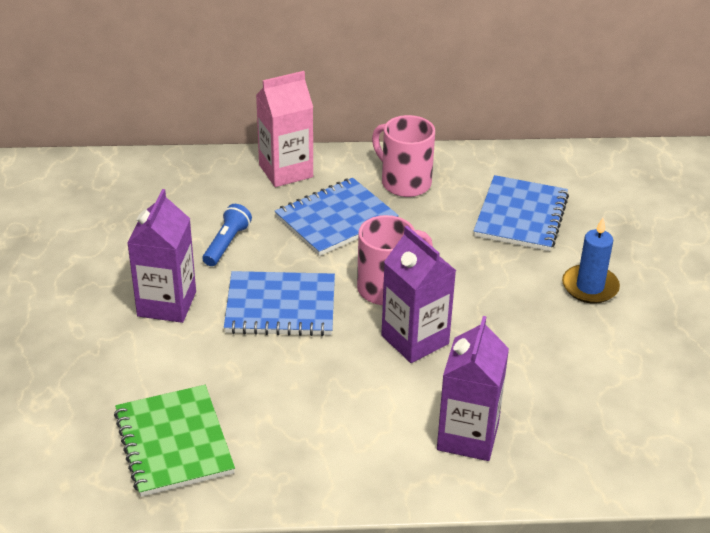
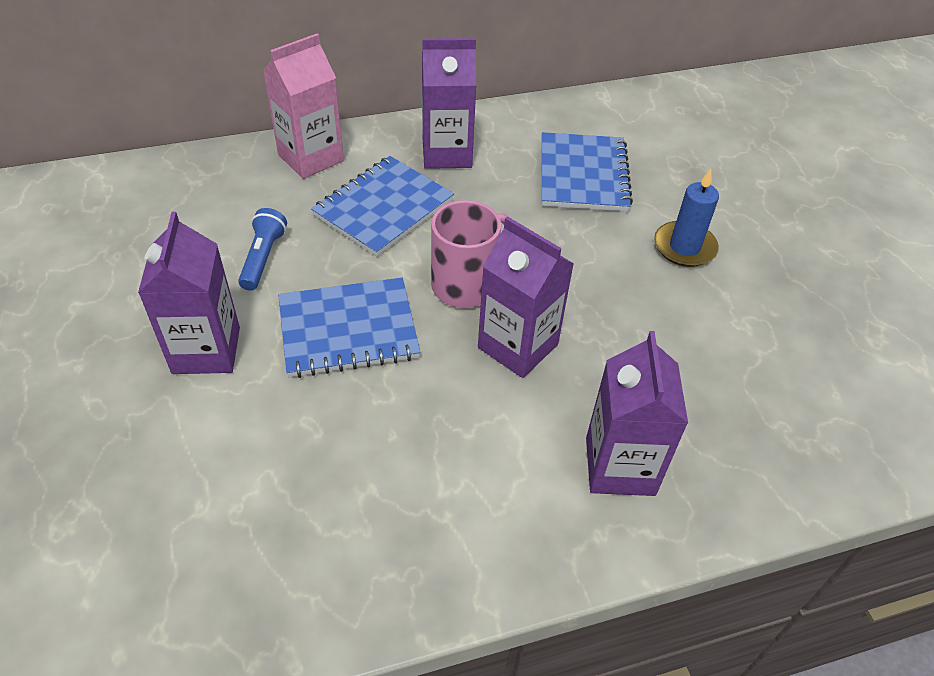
camera: 15 degrees left, 10 degrees up
green notebook [114,385,235,497] -> none
pink mug [372,115,435,197] -> purple carton [422,38,476,169]

